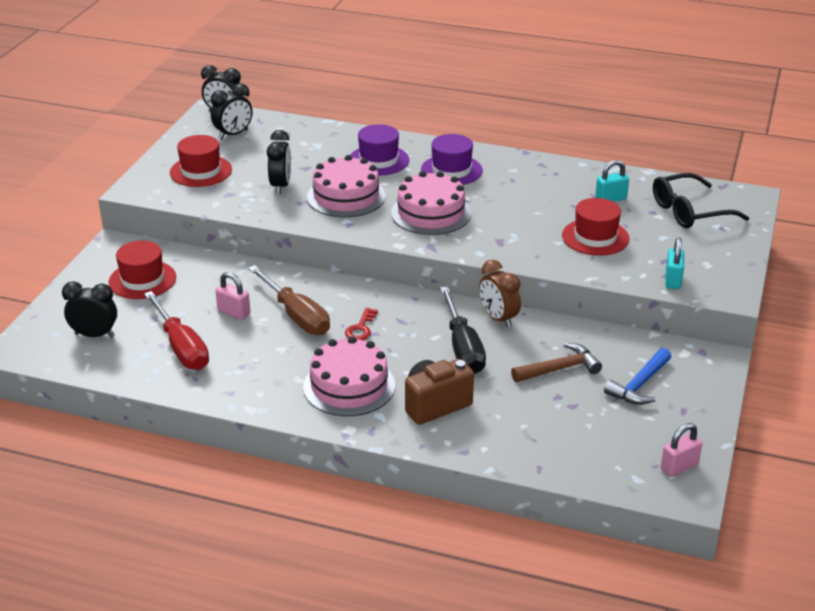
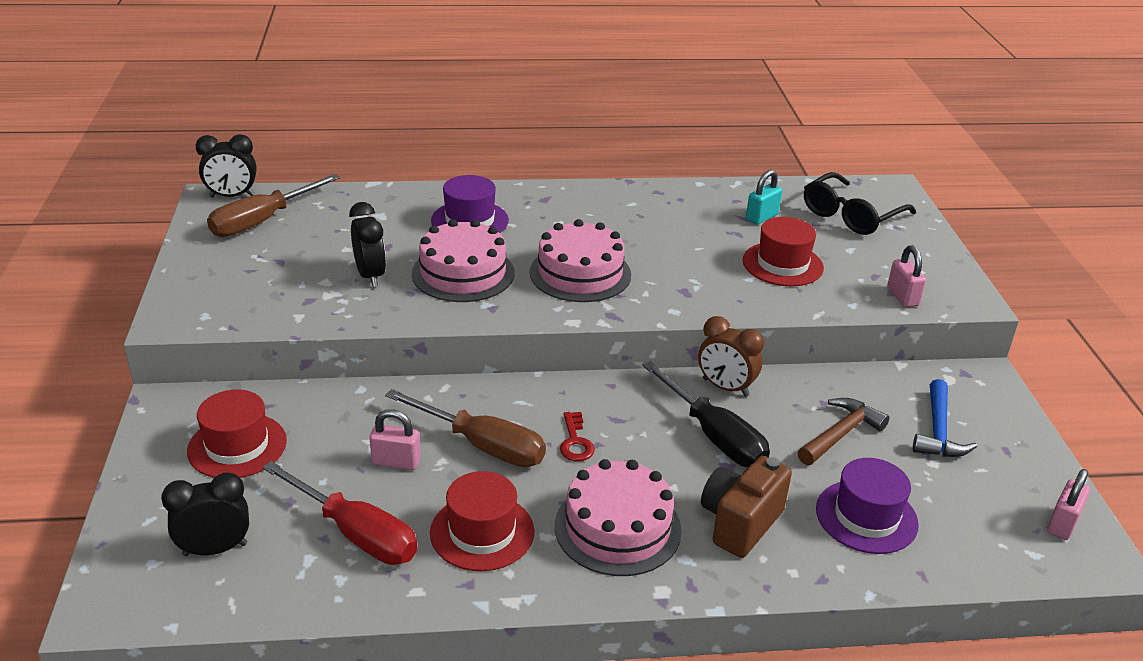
camera: 25 degrees left, 0 degrees up
red hat [170,135,232,187] -> red hat moved to [430,471,534,571]
black clock [211,83,253,139] -> brown screwdriver [207,174,340,237]
purple hat [421,134,483,185] -> purple hat moved to [816,458,919,554]
turquoise padlock [665,237,684,289] -> pink padlock [887,245,926,307]

